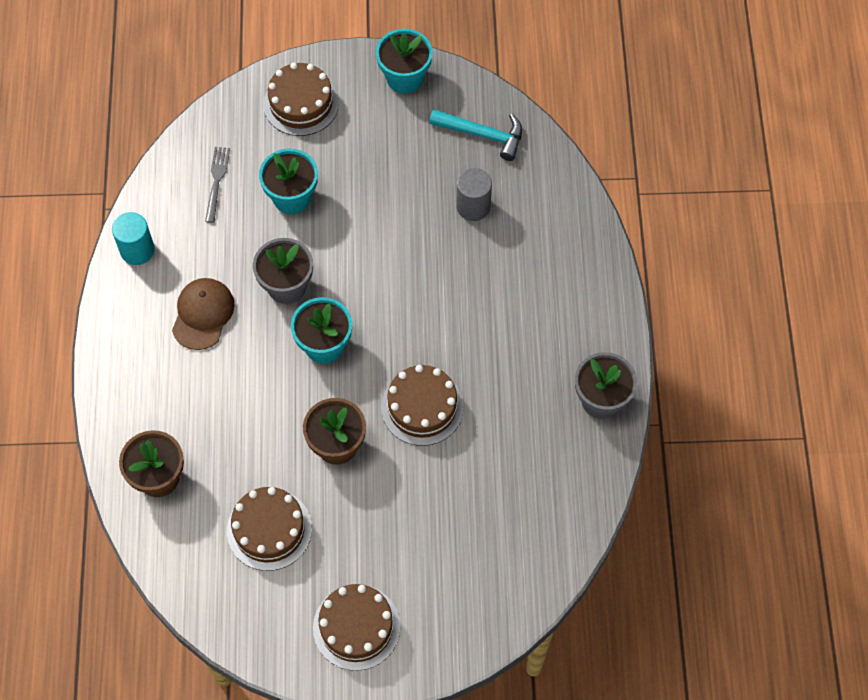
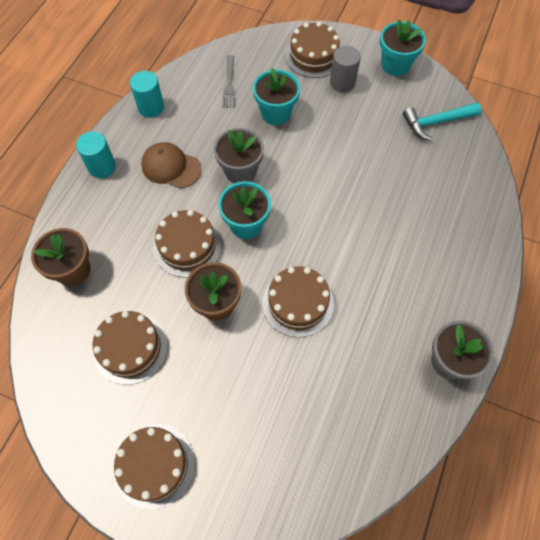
camera: 25 degrees right, 0 degrees up
brown cap [172,278,235,350] -> brown cap turned 105 degrees counterclockwise [141,142,201,189]
grey fork [205,147,230,223] -> grey fork turned 150 degrees clockwise [223,55,235,107]
turquoise hammer [429,109,522,161] -> turquoise hammer turned 120 degrees clockwise [403,102,482,141]
grey cylinder [456,168,492,221] -> grey cylinder moved to [330,46,361,92]
none -> turquoise cylinder [76,131,116,178]
none -> brown cake [153,210,222,277]

